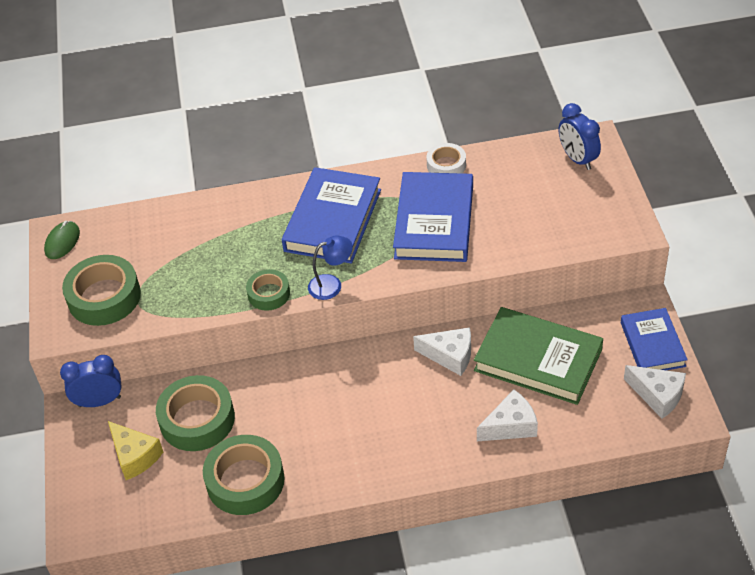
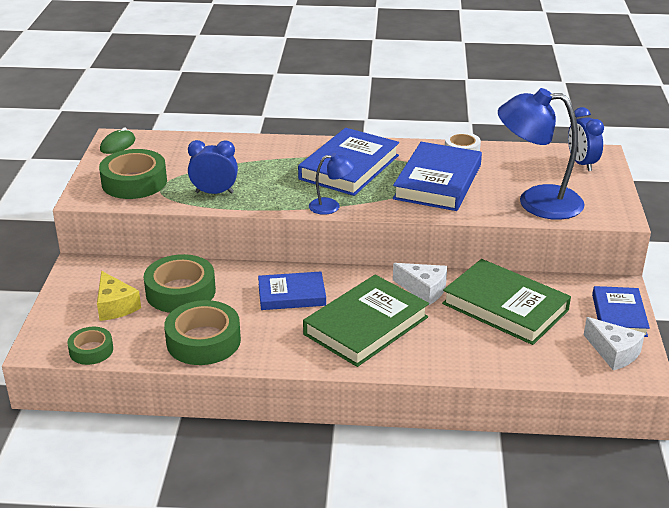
camera: 10 degrees right, 15 degrees down
blue clock [60,355,121,407] -> blue clock moved to [188,140,238,194]
green tape [246,269,290,311] -> green tape moved to [67,327,113,365]
white cheese [477,389,538,441] -> none
none -> blue book [258,271,326,310]
none -> green book [303,275,429,367]
none -> blue lamp [498,88,585,220]

